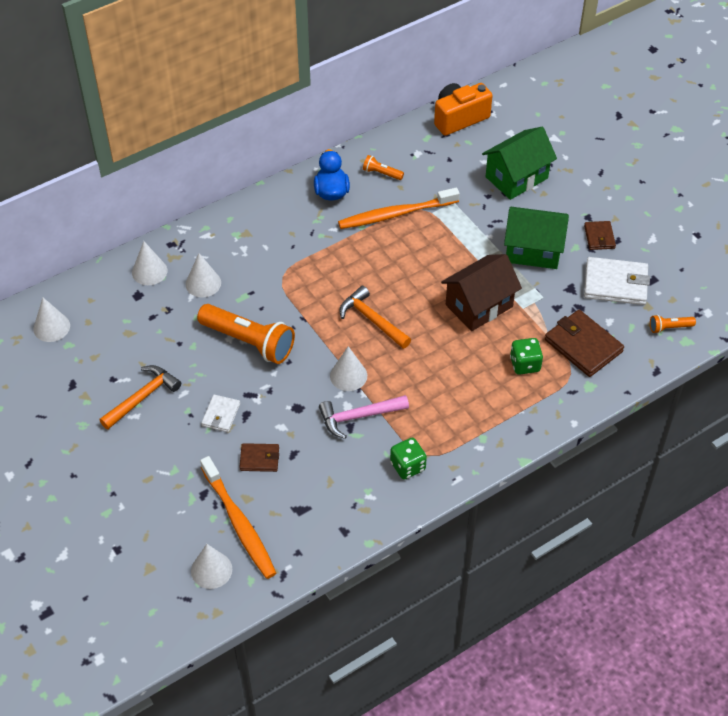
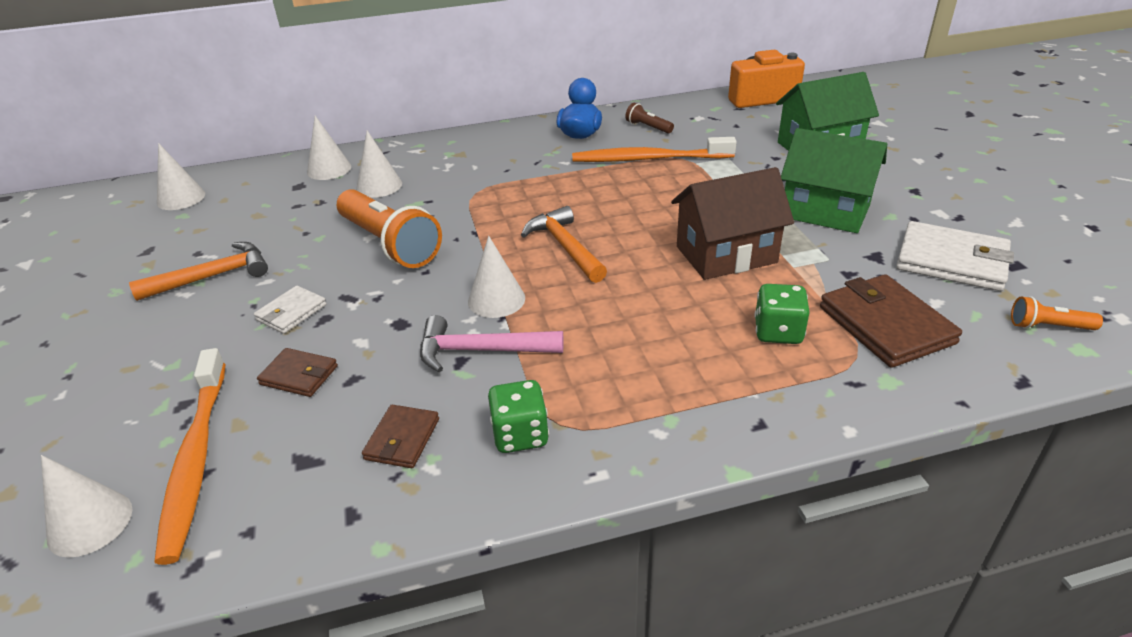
camera: 20 degrees right, 15 degrees down
orange flashlight [363,155,404,180] -> brown flashlight [625,103,674,133]
brown wallet [584,221,616,250] -> brown wallet moved to [362,405,439,468]

